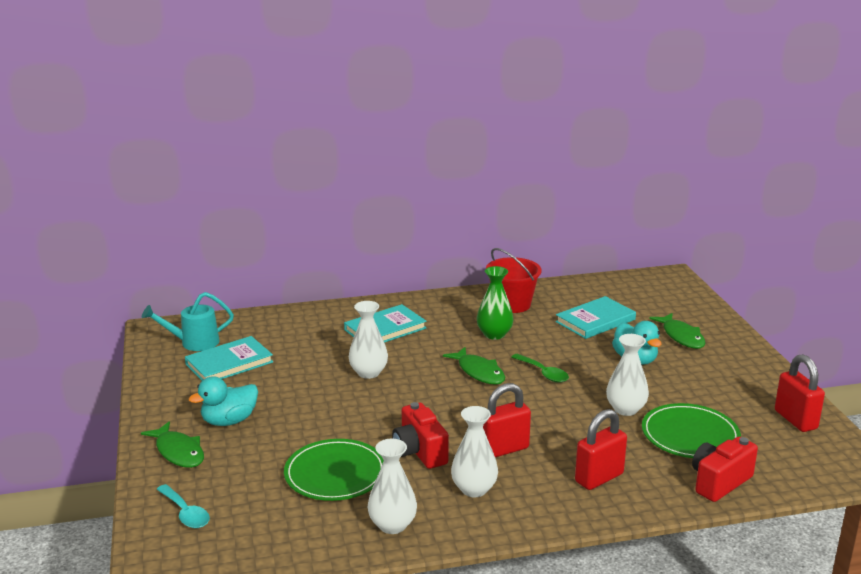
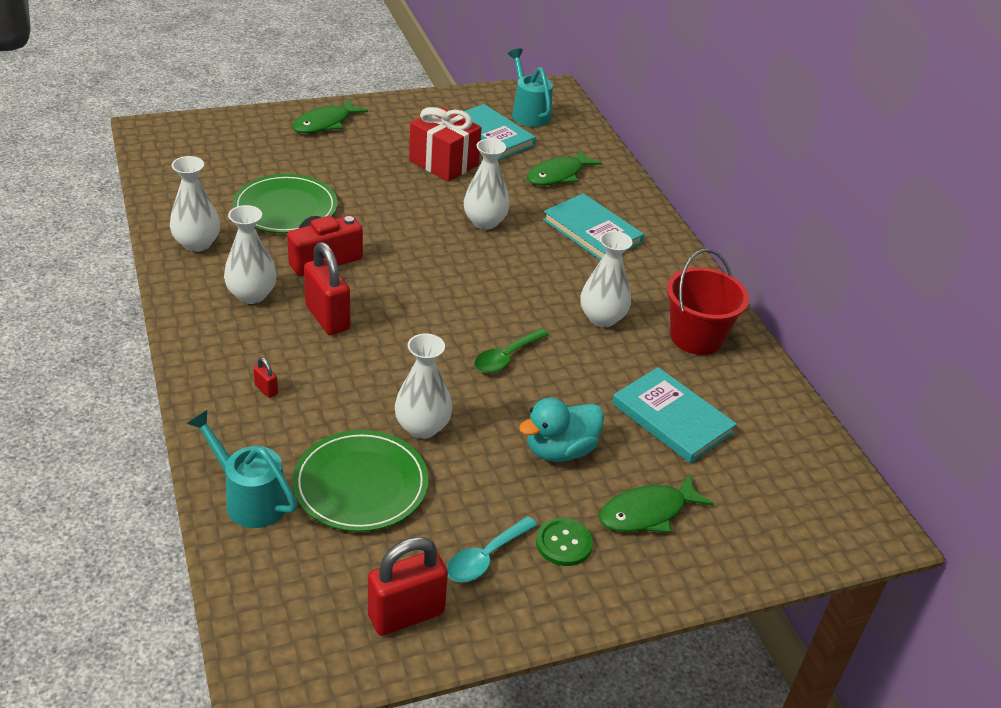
camera: 80 degrees right, 15 degrees up
turquoise spoon [156,484,210,528] -> turquoise spoon moved to [447,516,538,582]
turquoise duck [189,376,258,426] -> none
green fish [443,347,505,385] -> green fish moved to [527,150,602,186]
green vase [477,266,514,340] -> white vase [581,231,632,327]
red padlock [575,409,627,490] -> red padlock [253,357,278,398], size x0.43
red camera [692,437,758,502] -> turquoise watering can [186,410,297,528]
none -> red gift [409,107,482,182]
none -> green button [536,518,593,566]

